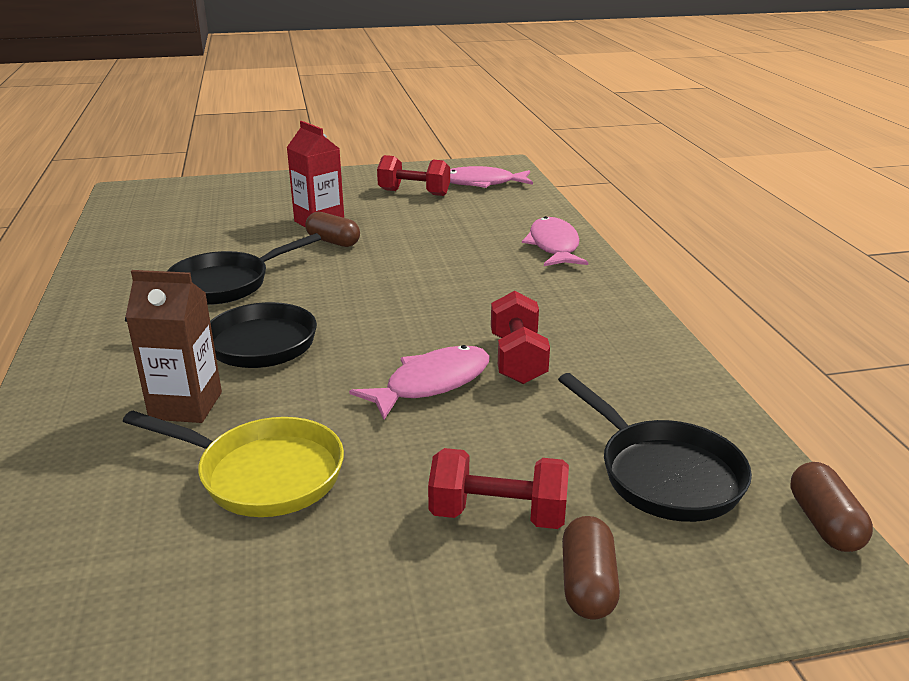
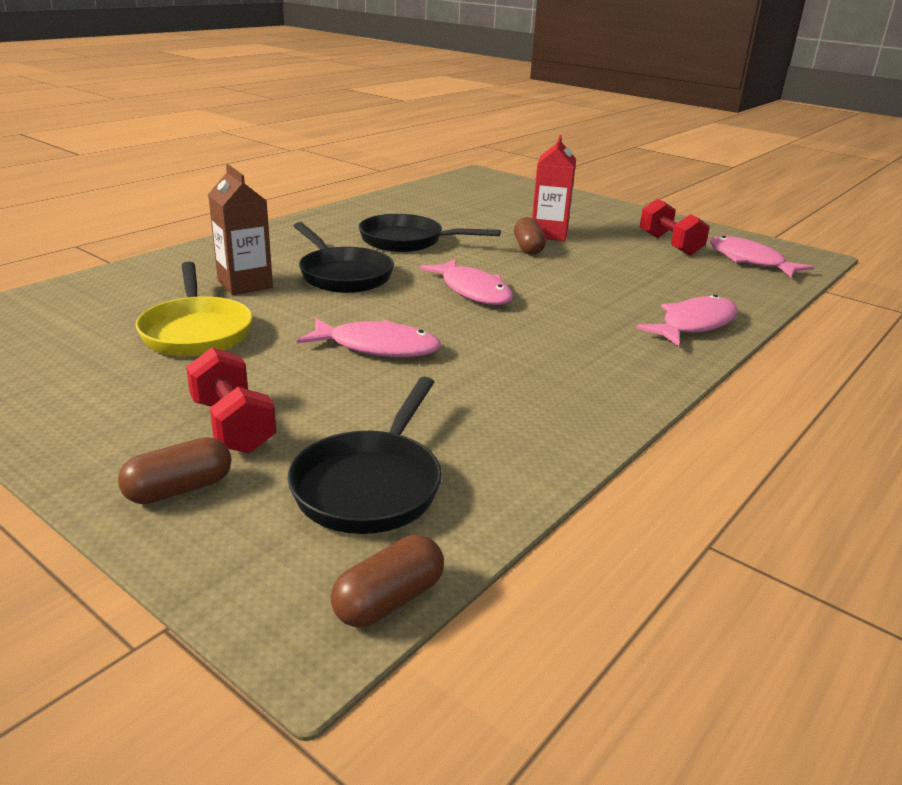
camera: 50 degrees right, 0 degrees up
red dumbbell [491,291,550,384] -> none
none -> pink fish [420,259,513,305]

